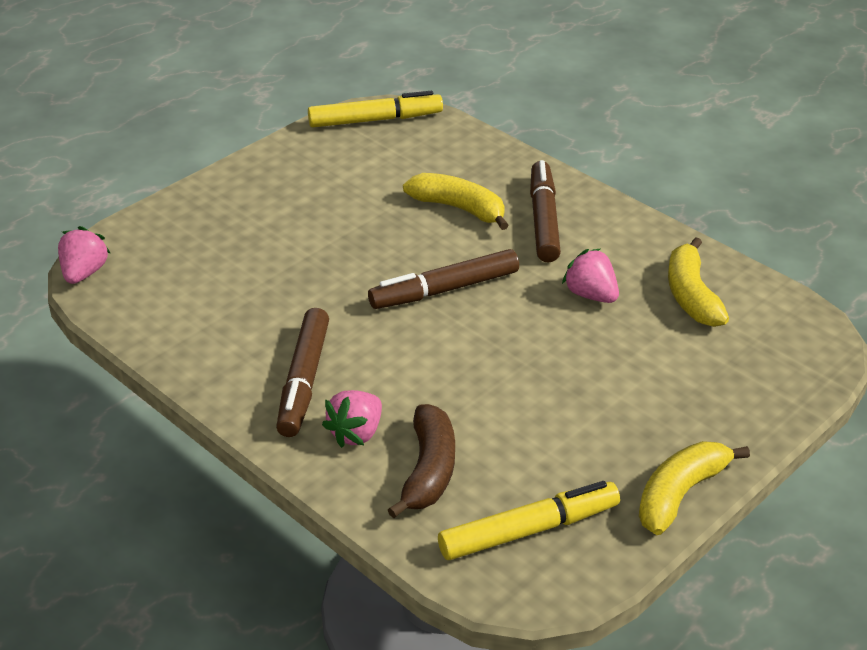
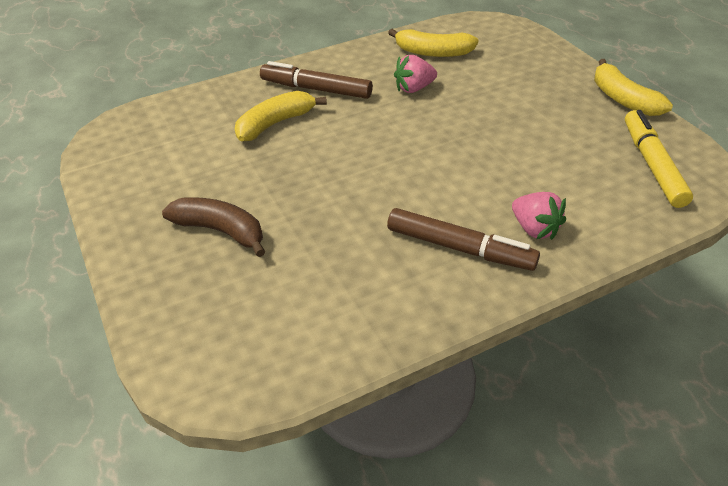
camera: 70 degrees left, 5 degrees up
pink strawberry [58,226,110,284] -> none
yellow marker [308,91,443,127] -> none
brown marker [368,249,519,309] -> none
brown banana [388,404,455,518] -> brown banana moved to [162,197,265,257]

